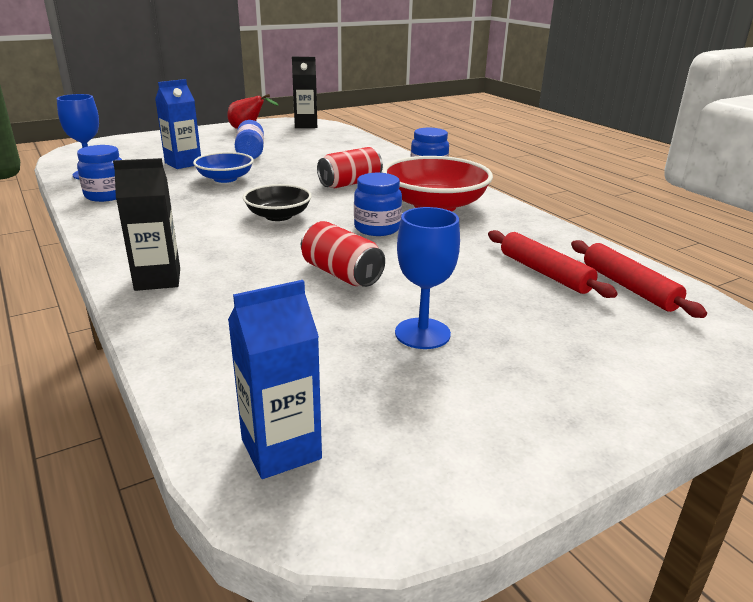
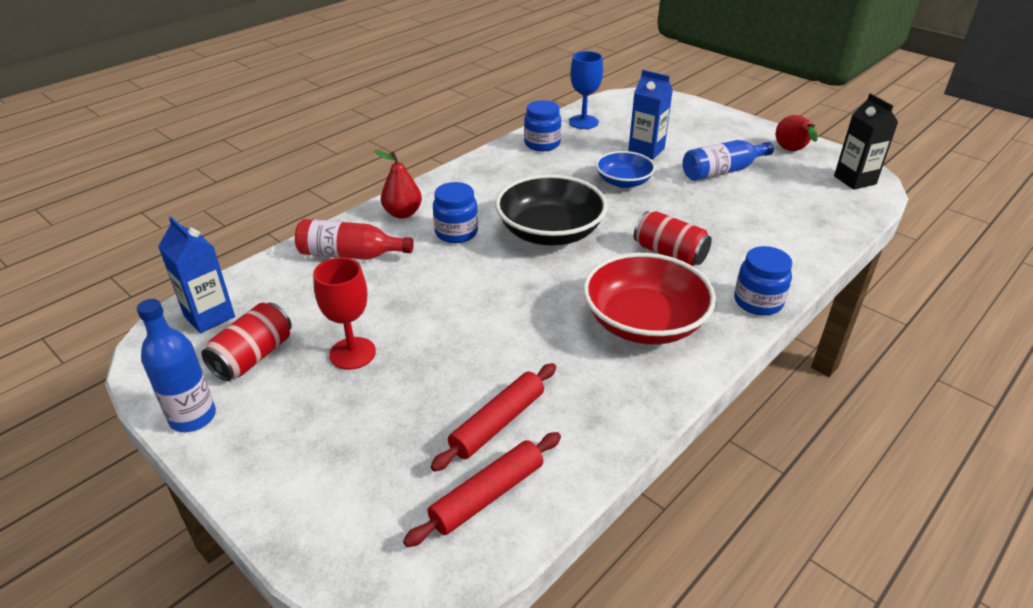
camera: 75 degrees right, 10 degrees up
black carton [113,158,180,291] -> red pear [375,150,422,218]
black bowl [243,184,312,221] -> black bowl [495,174,607,246], size x1.68
red can [301,221,385,287] -> red can moved to [201,303,292,381]
blue jar [354,173,402,236] -> blue jar moved to [433,182,478,243]
blue goblet [395,207,460,349] -> red goblet [313,257,376,370]
none -> blue bottle [137,299,216,432]
none -> red bottle [295,219,414,260]

